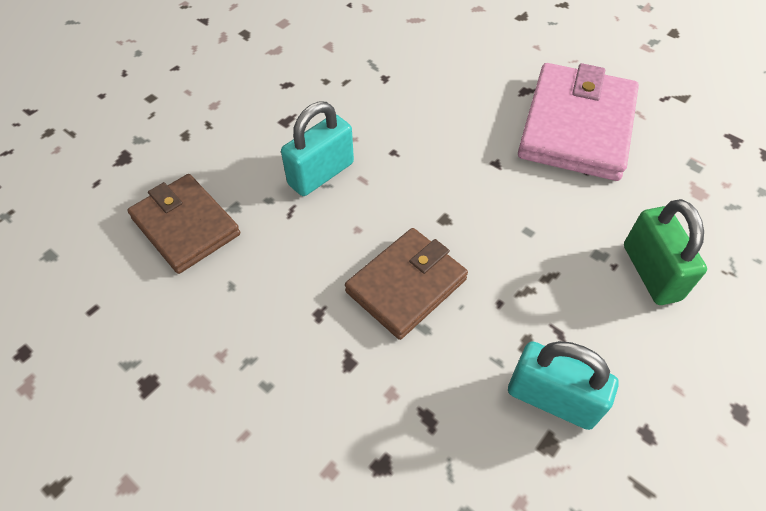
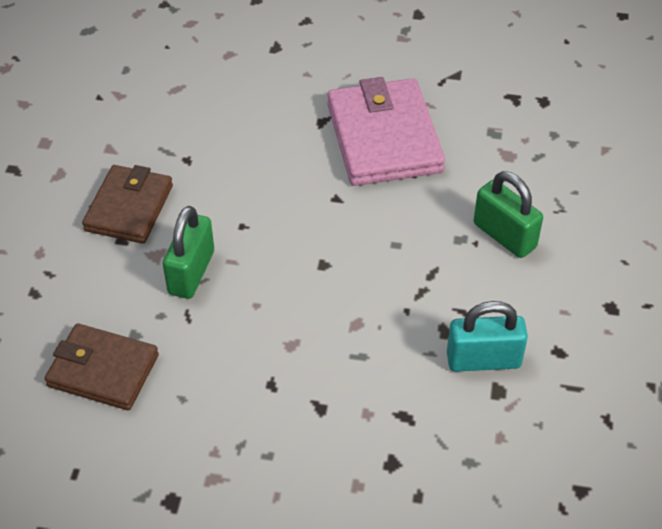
camera: 30 degrees left, 5 degrees down
turquoise padlock [281,101,354,196] -> green padlock [163,206,214,299]
brown wallet [345,228,468,340] -> brown wallet moved to [82,165,173,244]

